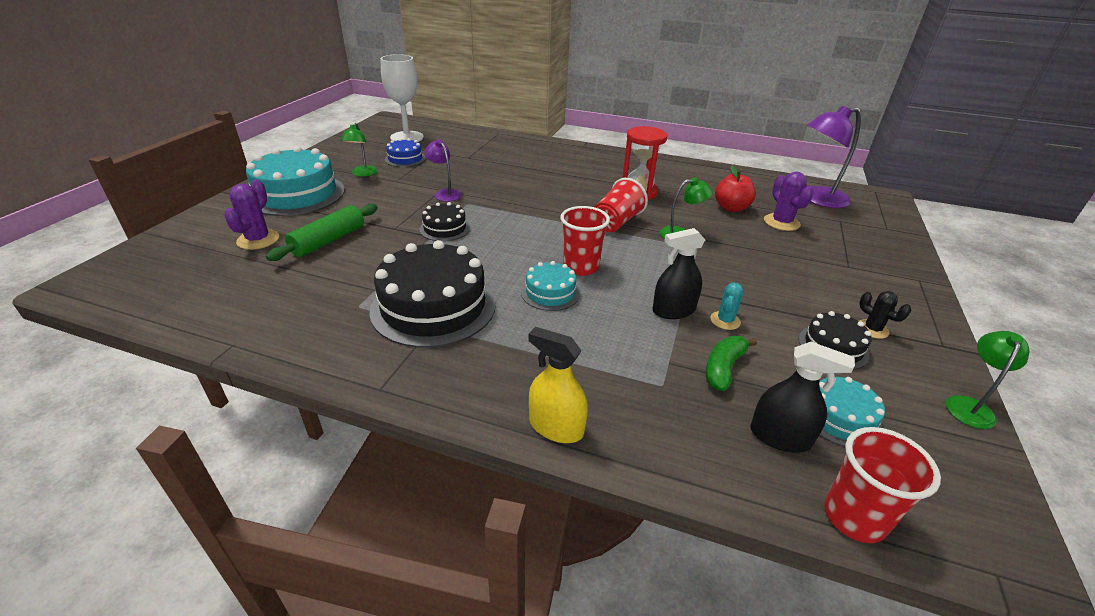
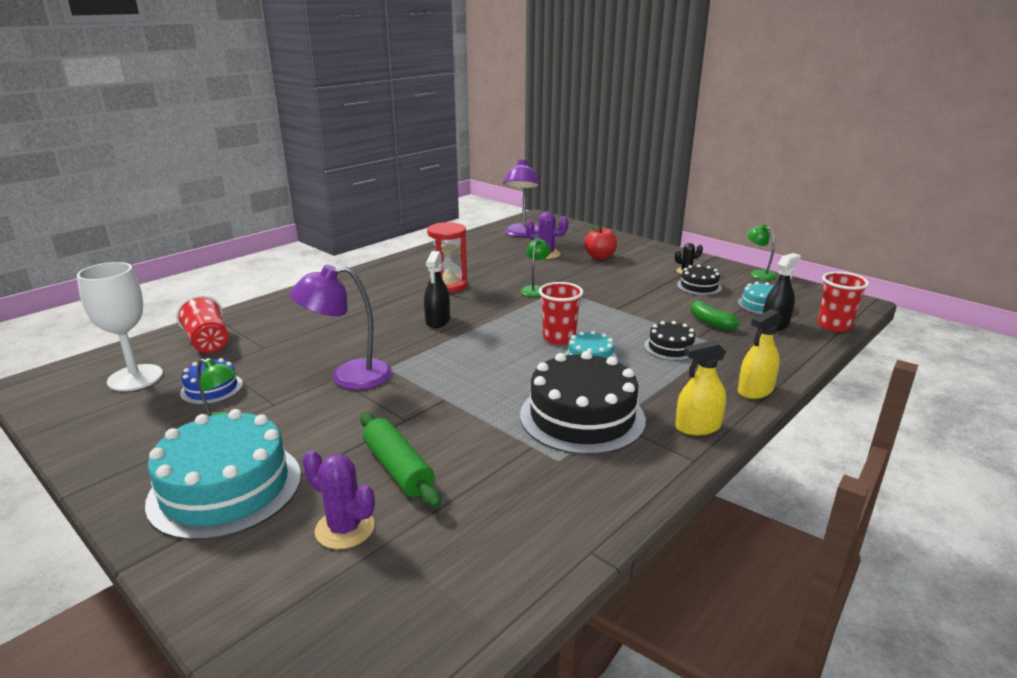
camera: 65 degrees left, 10 degrees down
black cake [419,202,470,241] -> black cake moved to [644,321,695,361]
purple lamp [425,139,462,202] -> purple lamp [290,265,392,390], size x1.75
red cup [595,178,648,232] -> red cup moved to [176,295,228,353]
black spray bottle [652,228,705,319] -> black spray bottle moved to [424,251,450,328]
turquoise cactus [710,283,744,330] -> none
red apple [715,166,756,212] -> red apple moved to [584,225,617,260]
none -> yellow spray bottle [675,340,726,435]

